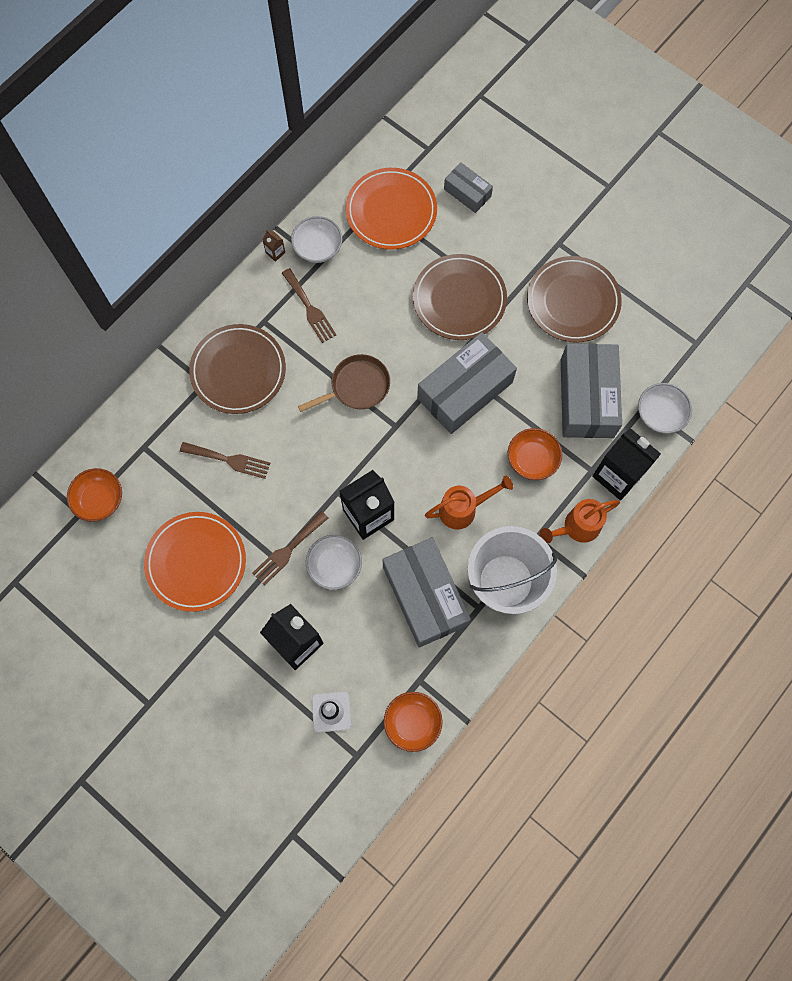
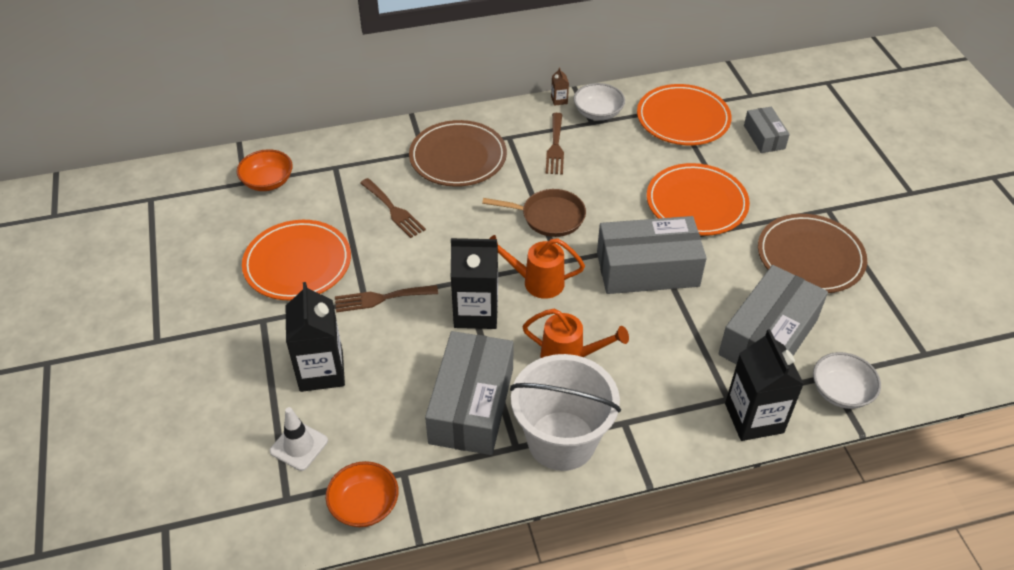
camera: 35 degrees right, 25 degrees down
white bowl [306,535,362,590] -> none
brown plate [413,254,507,340] -> orange plate [647,163,750,236]
orange bowl [508,428,562,480] -> none
orange watering can [539,499,620,544] -> orange watering can moved to [489,235,585,299]

